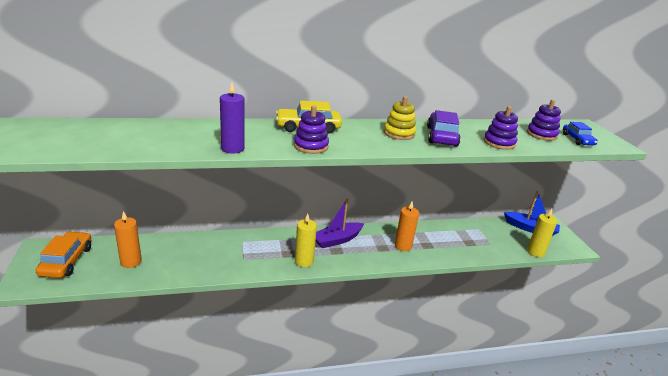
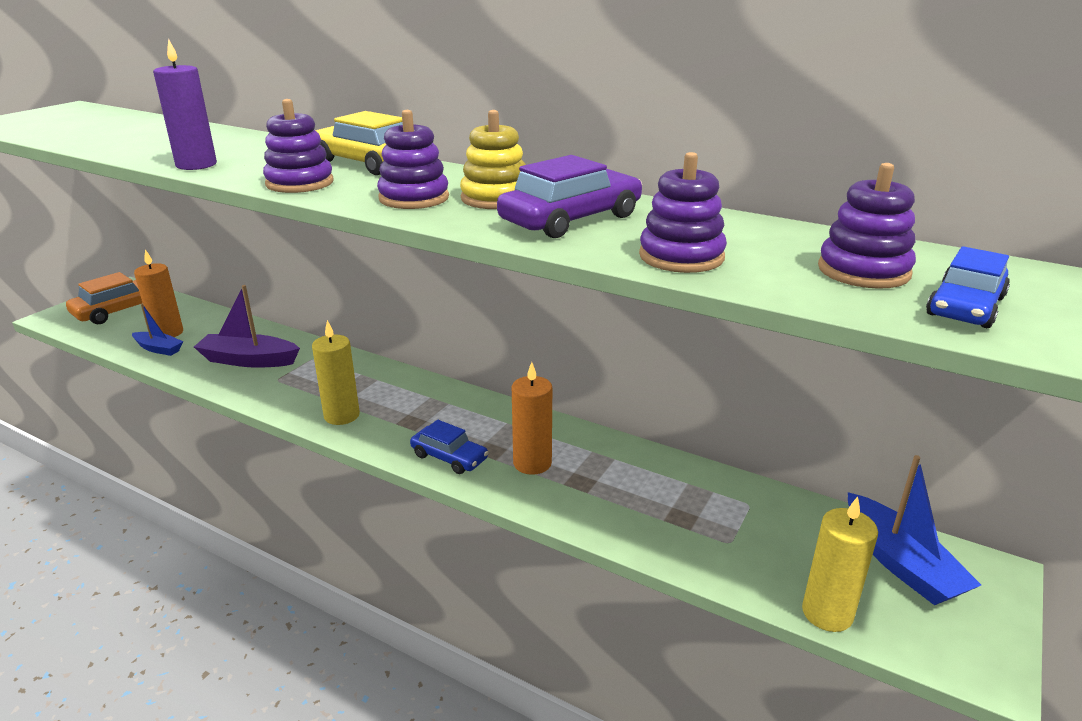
camera: 45 degrees right, 0 degrees up
purple boat [316,199,364,248] -> purple boat moved to [194,285,300,368]
none -> blue boat [132,304,183,356]
none -> purple stacking toy [377,110,449,209]
none -> blue car [410,420,489,474]

